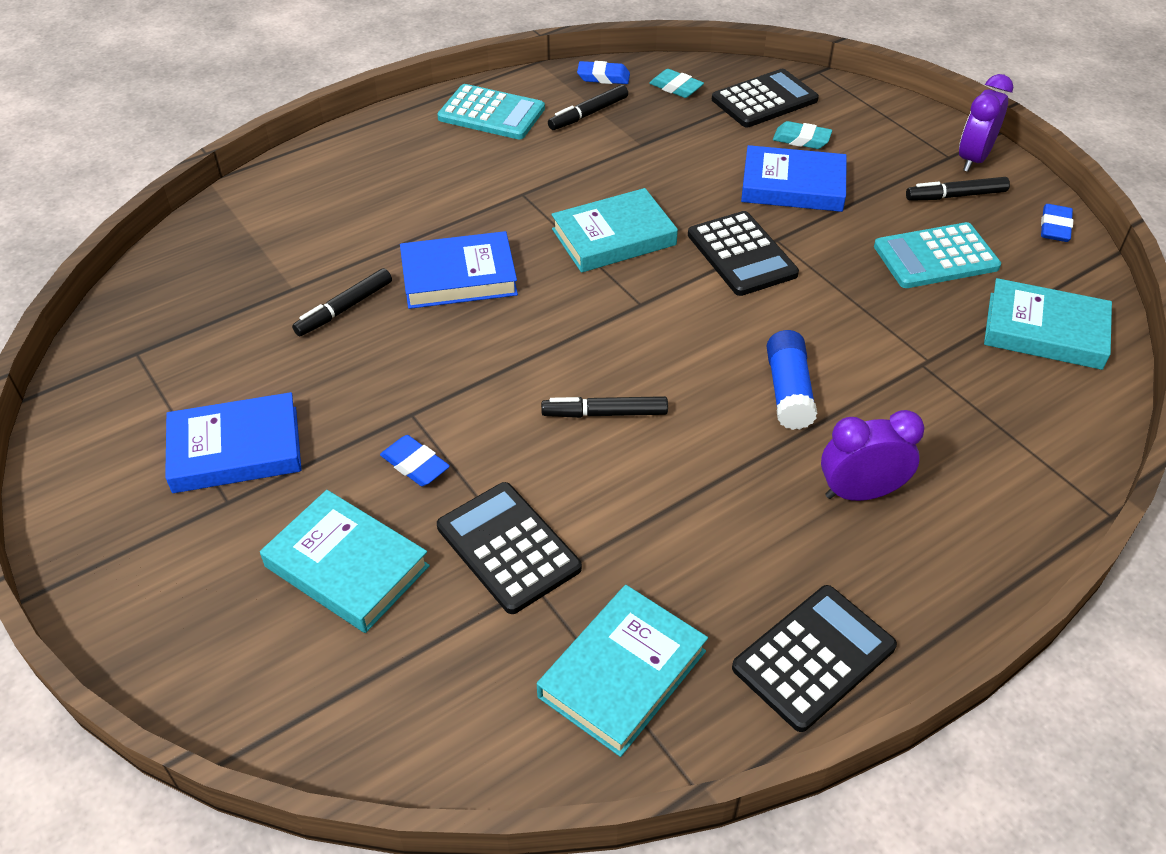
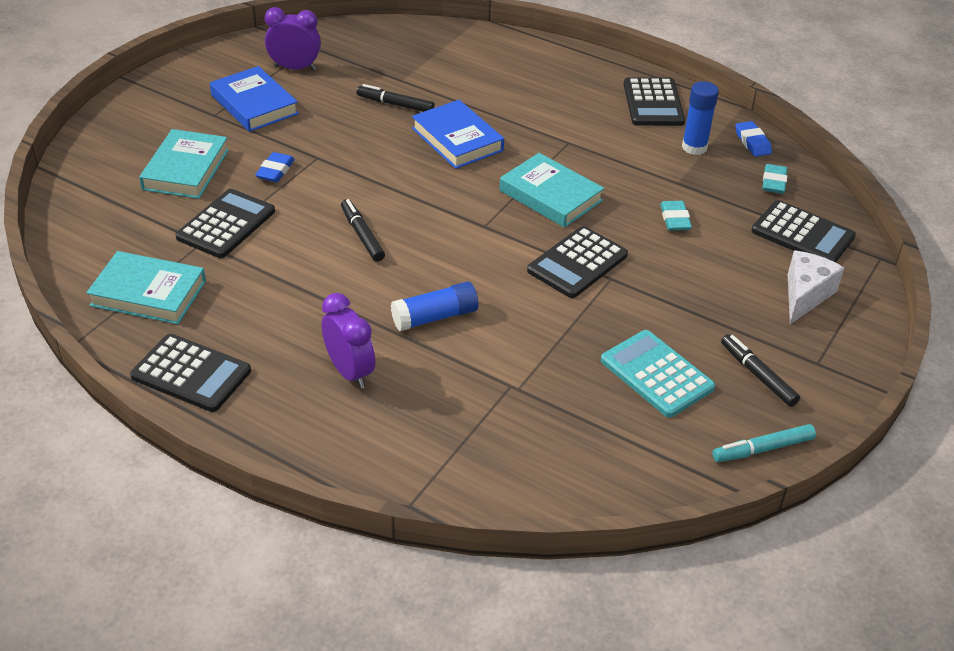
camera: 65 degrees right, 5 degrees down
turquoise calculator [437,84,545,139] -> black calculator [624,77,685,126]
black marker [548,85,628,130] -> blue glue stick [682,81,719,155]
blue book [741,145,847,212] -> none
turquoise eraser [773,121,832,149] -> turquoise eraser moved to [660,201,692,231]
purple clock [959,74,1013,172] -> purple clock moved to [265,7,321,71]
turquoise book [984,278,1112,370] -> none
blue eraser [1041,204,1073,242] -> turquoise marker [712,424,816,462]
none -> white cheese [788,251,844,324]

